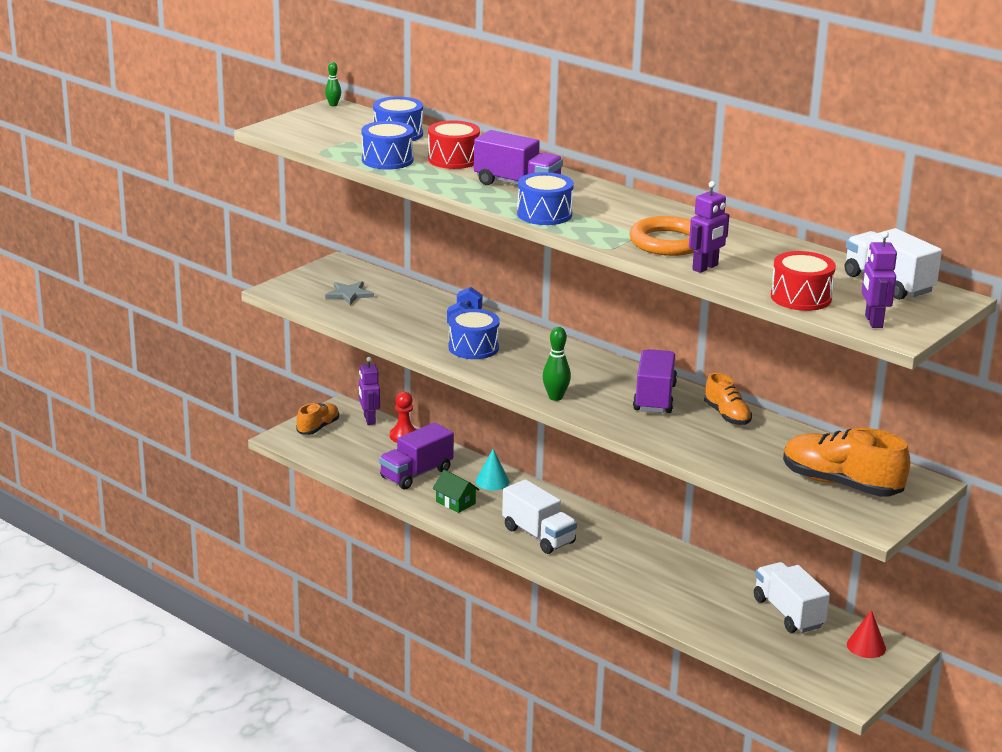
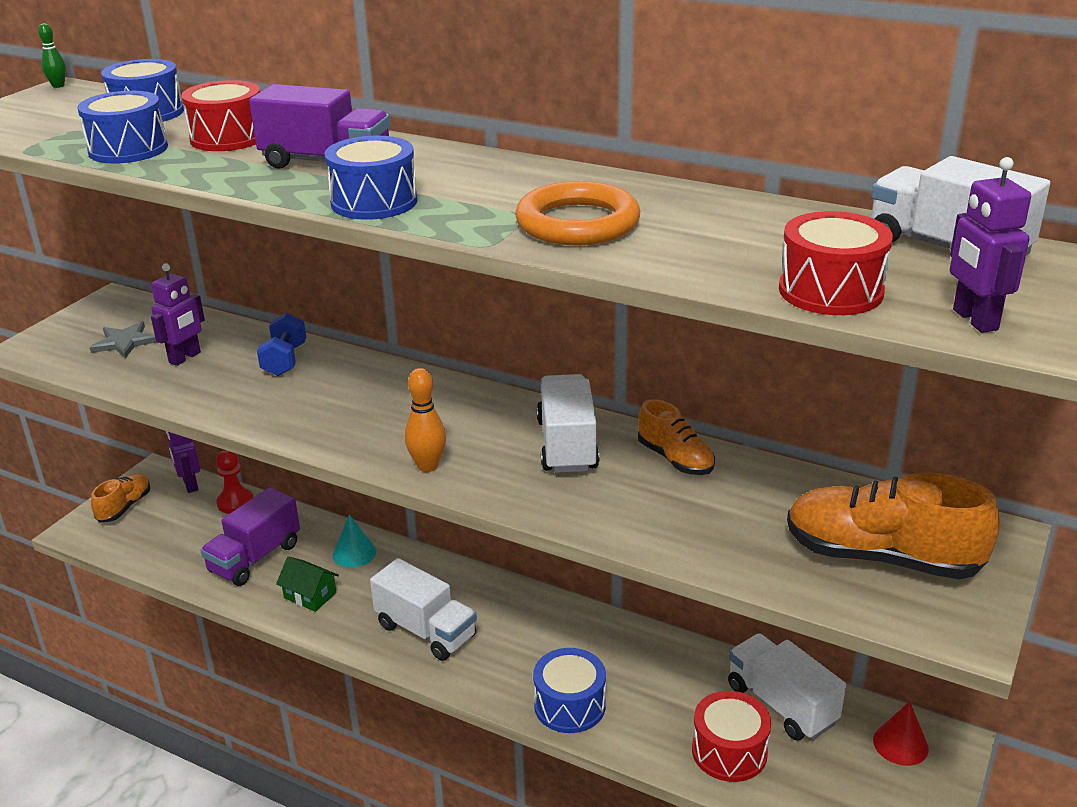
camera: 10 degrees left, 5 degrees up
blue drum [448,309,500,359] -> blue drum moved to [533,648,606,733]
green bowling pin [542,327,571,401] -> orange bowling pin [405,368,446,472]
purple truck [633,349,677,413] -> white truck [537,374,599,473]
purple robot [689,181,729,273] -> purple robot moved to [151,263,205,366]
none -> red drum [692,691,771,782]

